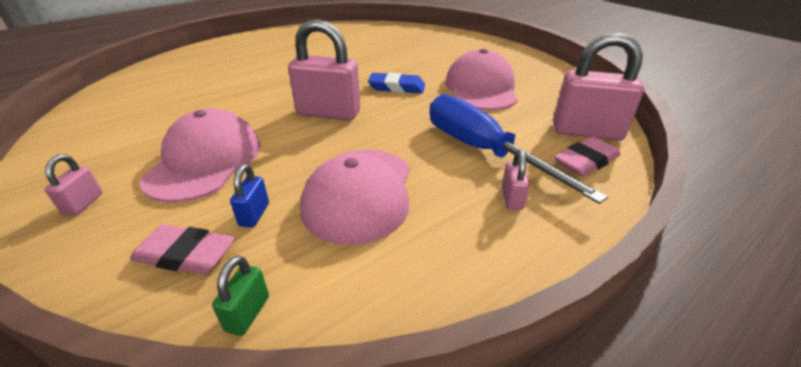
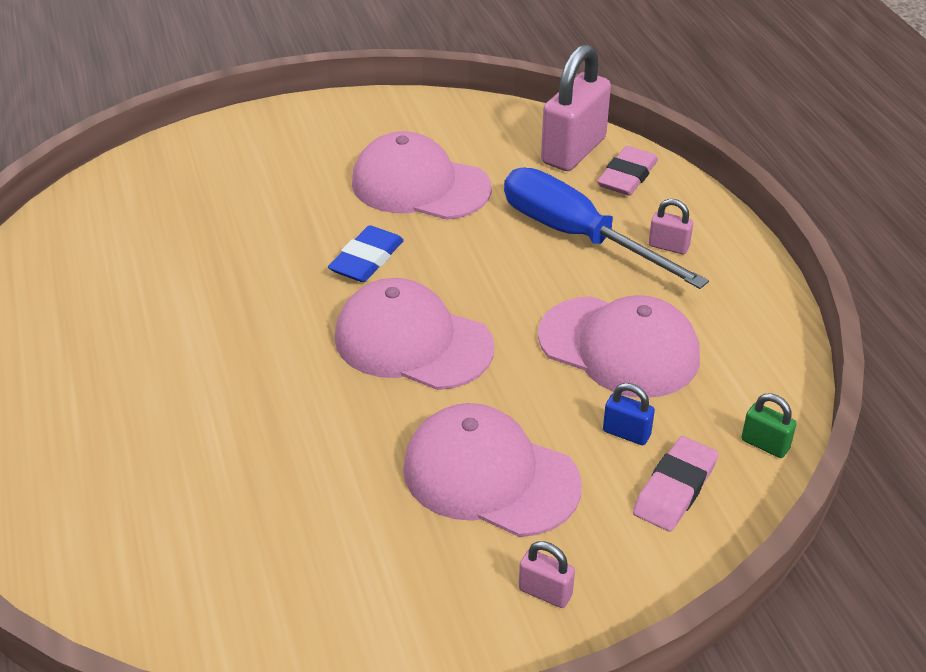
camera: 70 degrees left, 5 degrees up
pink padlock [288,19,360,121] -> pink cap [335,278,494,390]
blue screwdriver [429,94,608,204] -> blue screwdriver turned 60 degrees clockwise [504,167,709,289]
pink eraser [554,137,620,177] -> pink eraser turned 45 degrees clockwise [597,146,658,196]

